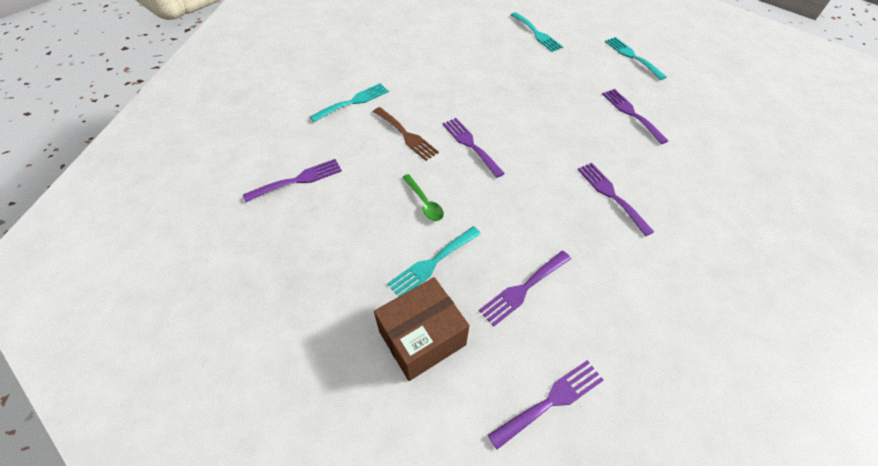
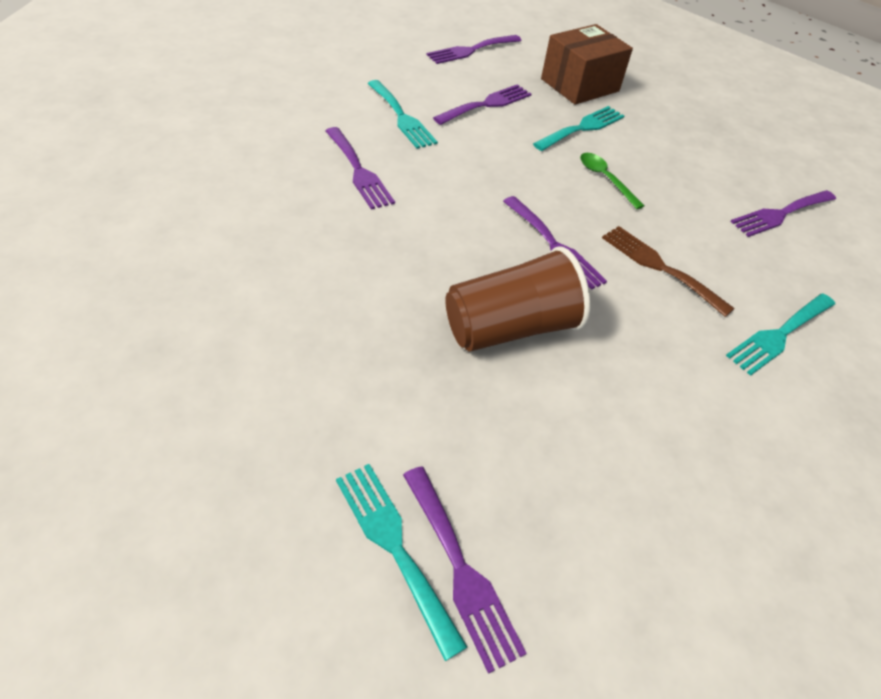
camera: 175 degrees right, 5 degrees down
purple fork [602,89,668,144] -> purple fork moved to [403,466,527,674]
turquoise fork [605,37,667,80] -> turquoise fork moved to [367,80,438,149]
none -> brown cup [445,246,591,351]

